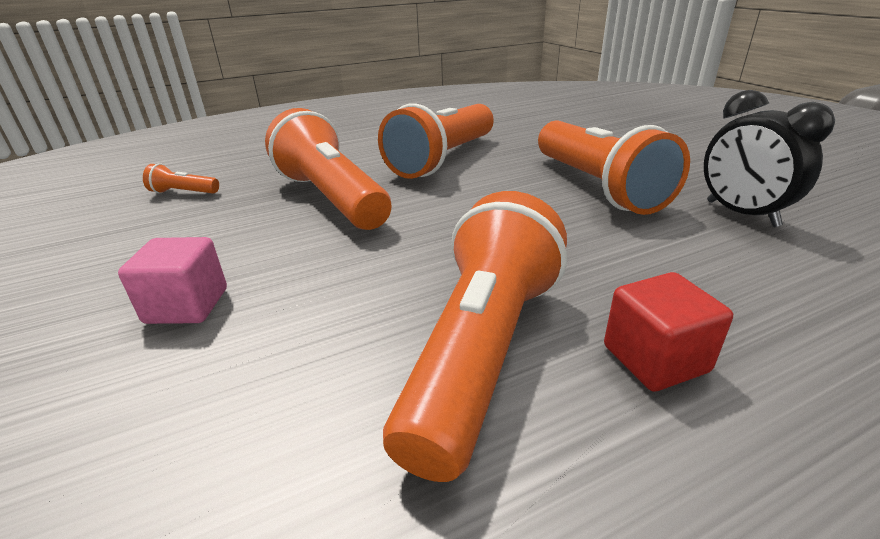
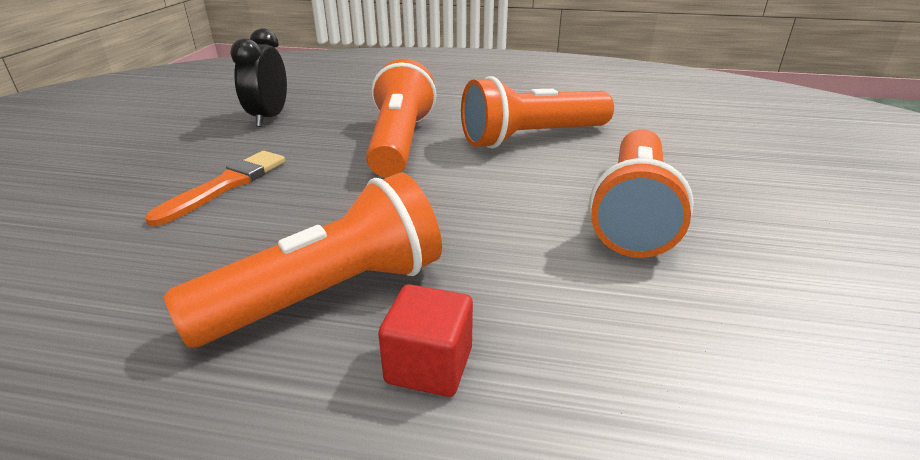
camera: 35 degrees right, 0 degrees up
pink cube [118,237,227,324] -> orange brush [145,151,285,226]
orange flashlight [143,163,219,194] -> none
black clock [704,90,835,227] -> black clock moved to [230,28,287,127]

